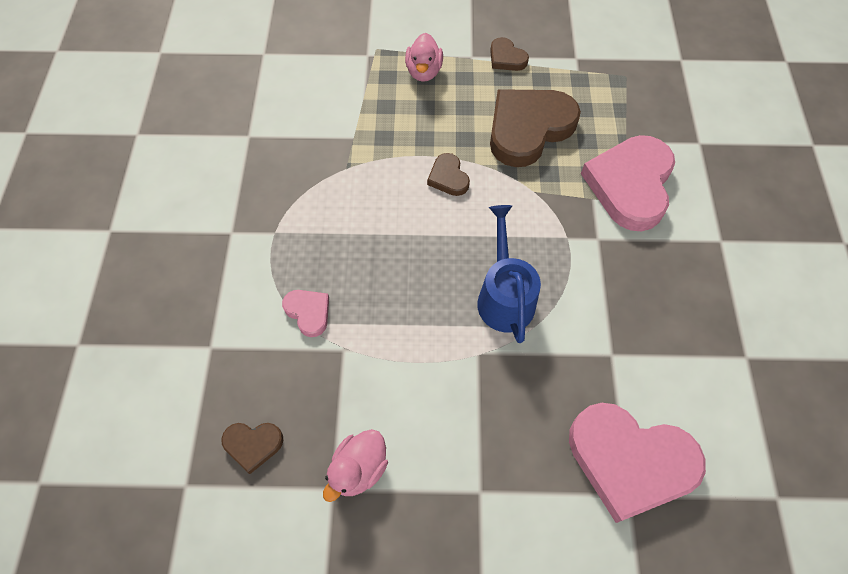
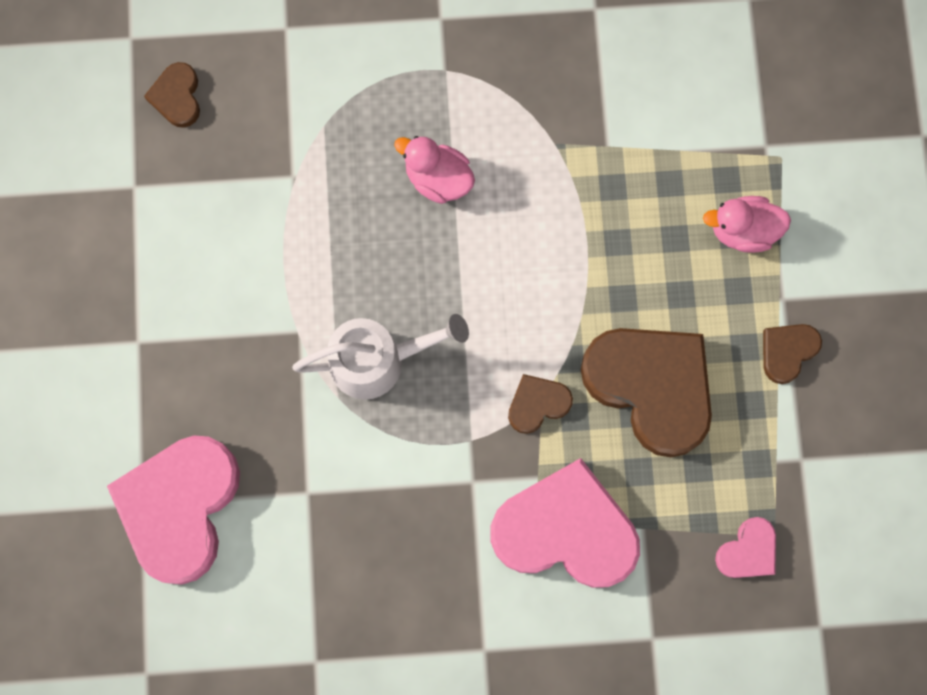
camera: 85 degrees right, 15 degrees up
pink heart [282,290,329,337] -> pink heart moved to [715,517,776,578]
pink duck [323,429,388,502] -> pink duck moved to [394,136,475,204]
brown heart [427,153,470,196] -> brown heart moved to [508,374,573,434]
blue watering can [477,205,541,343] -> white watering can [292,314,469,400]

